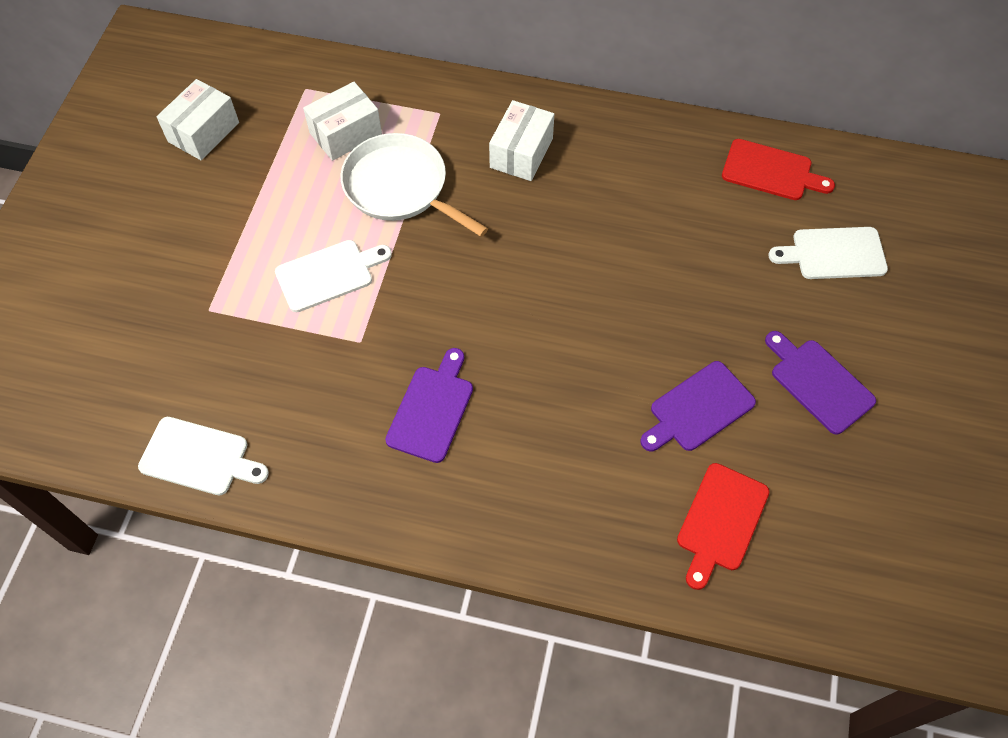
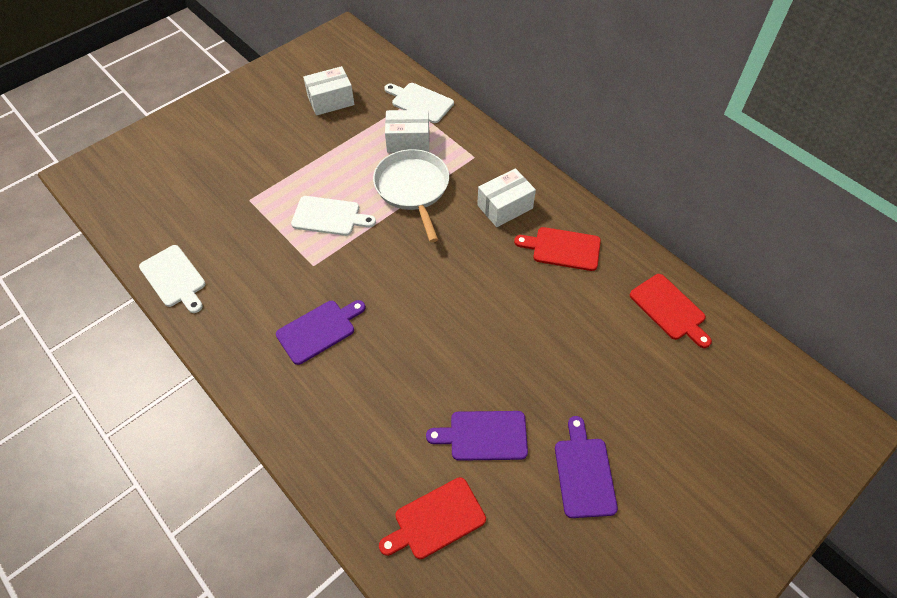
camera: 35 degrees right, 5 degrees down
white cutting board [769,227,888,279] -> white cutting board moved to [384,83,454,123]
none -> red cutting board [514,227,601,271]

